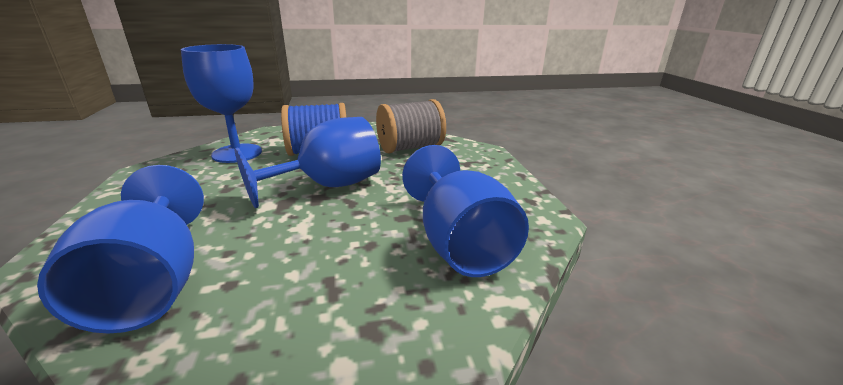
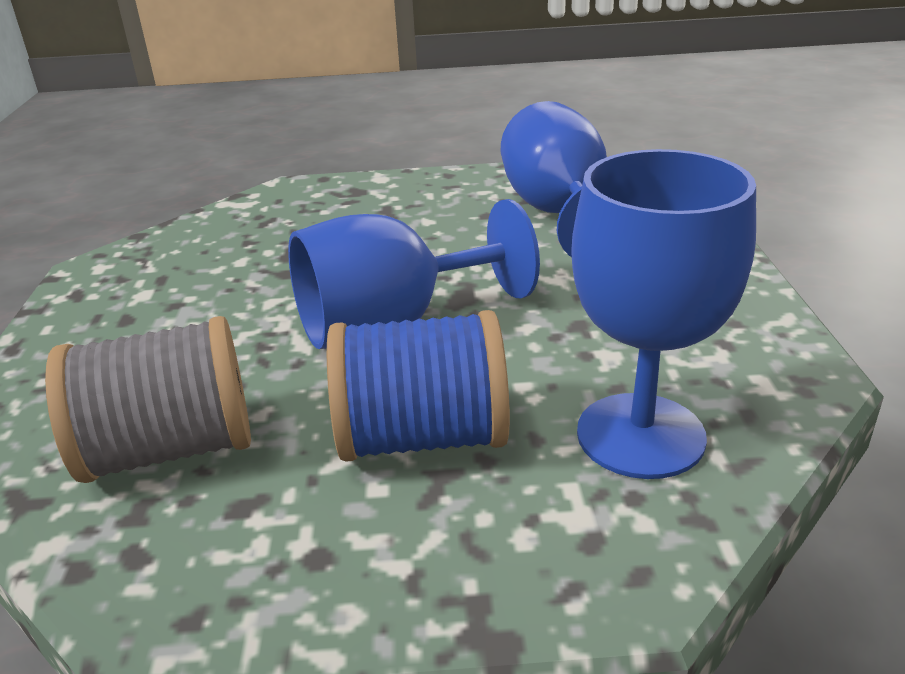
camera: 170 degrees left, 5 degrees up
blue goblet [402,145,529,277] -> none

